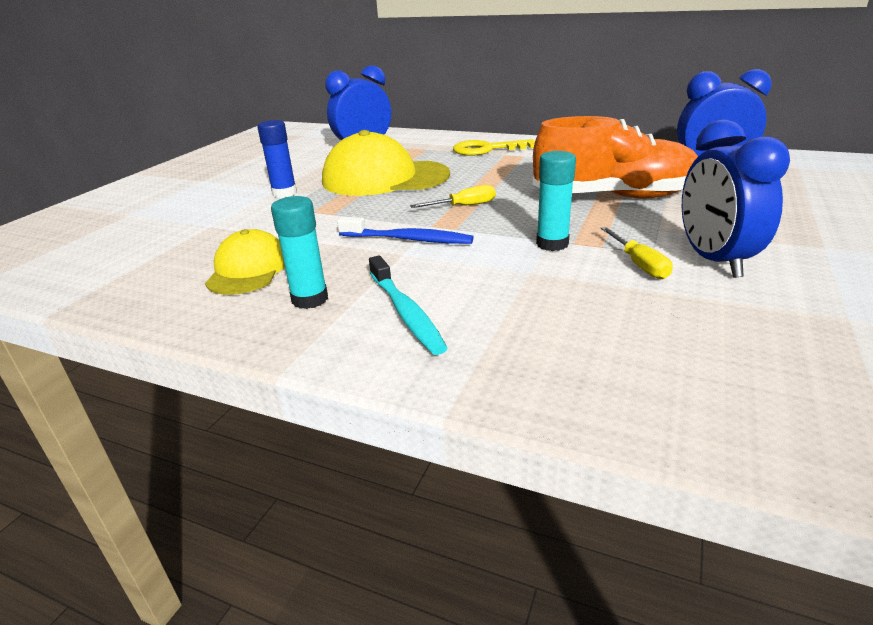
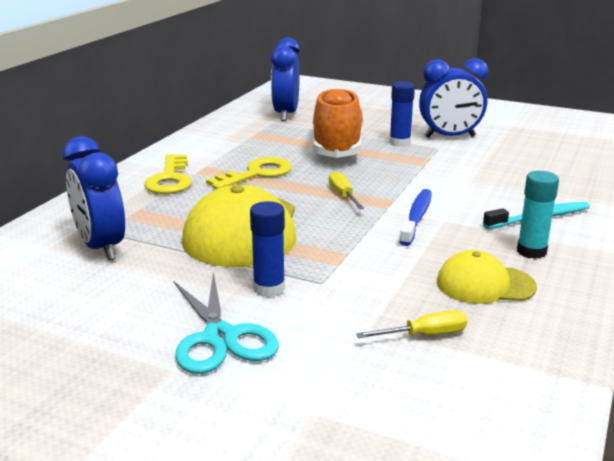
camera: 90 degrees left, 5 degrees down
turquoise glue stick [536,151,576,251] -> none
yellow screwdriver [601,227,673,279] -> yellow screwdriver moved to [356,310,467,338]
none -> turquoise scissors [173,272,279,374]
none -> yellow key [206,157,292,189]
none -> blue glue stick [390,81,415,147]

